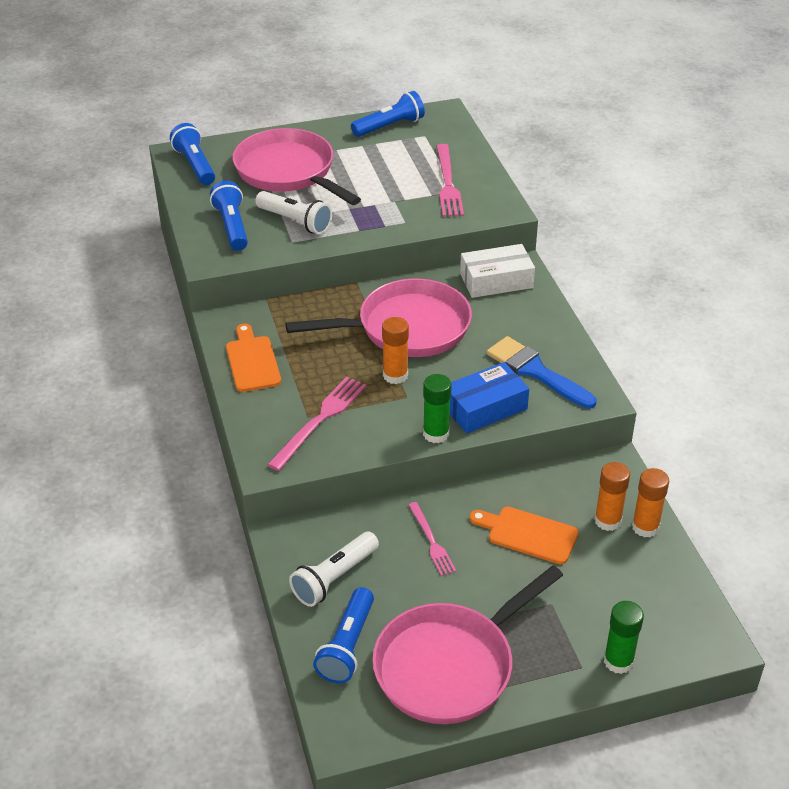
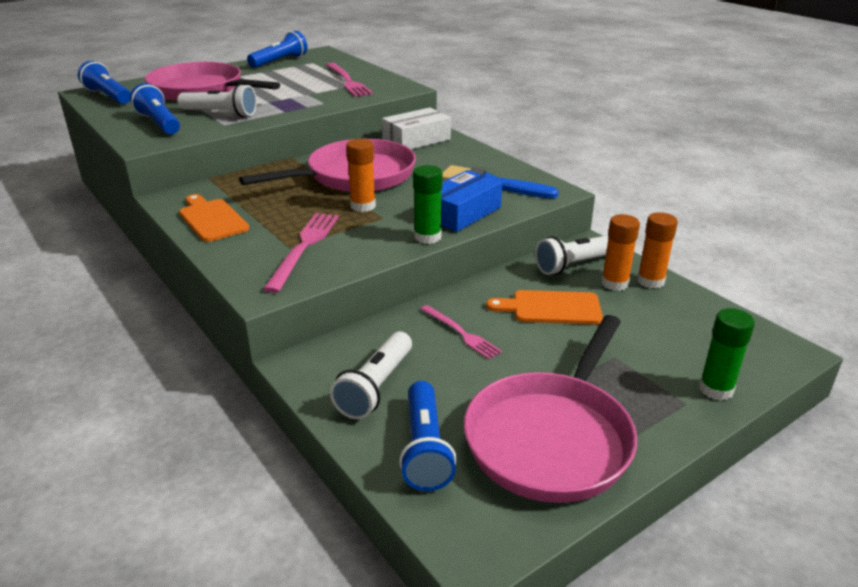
camera: 20 degrees left, 10 degrees down
none -> white flashlight [535,235,609,275]

